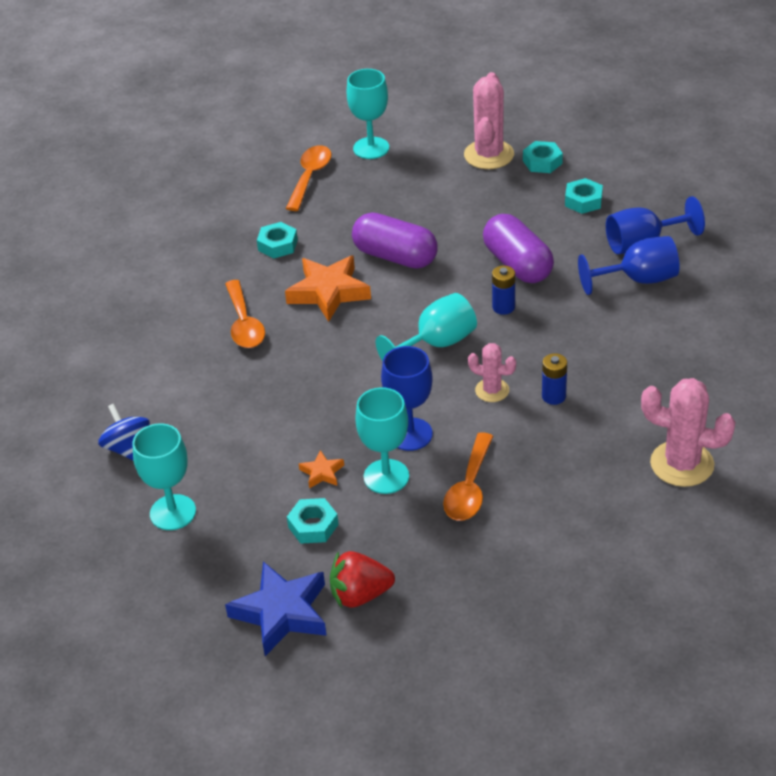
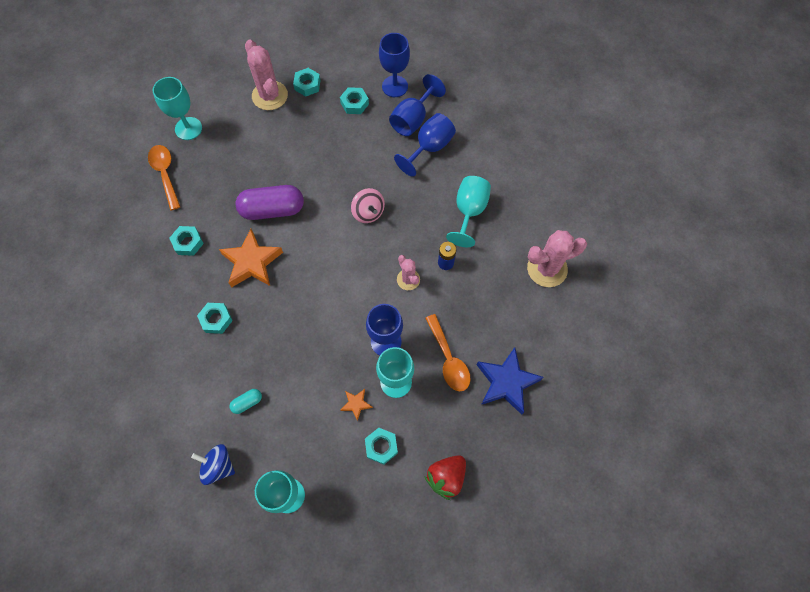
camera: 40 degrees left, 25 degrees up
orange spoon [225,280,265,348] -> turquoise nut [197,303,233,334]
blue star [225,561,327,656] -> blue star moved to [477,347,544,415]
turquoise goblet [376,293,477,361] -> turquoise goblet moved to [446,176,491,247]
pink cactus [468,343,516,402] -> pink cactus turned 75 degrees clockwise [397,255,420,290]
purple capsule [483,214,554,283] -> none
blue battery [492,266,515,315] -> pink spinning top [351,188,385,223]
none -> turquoise capsule [230,389,262,414]
none -> blue goblet [379,33,410,97]

